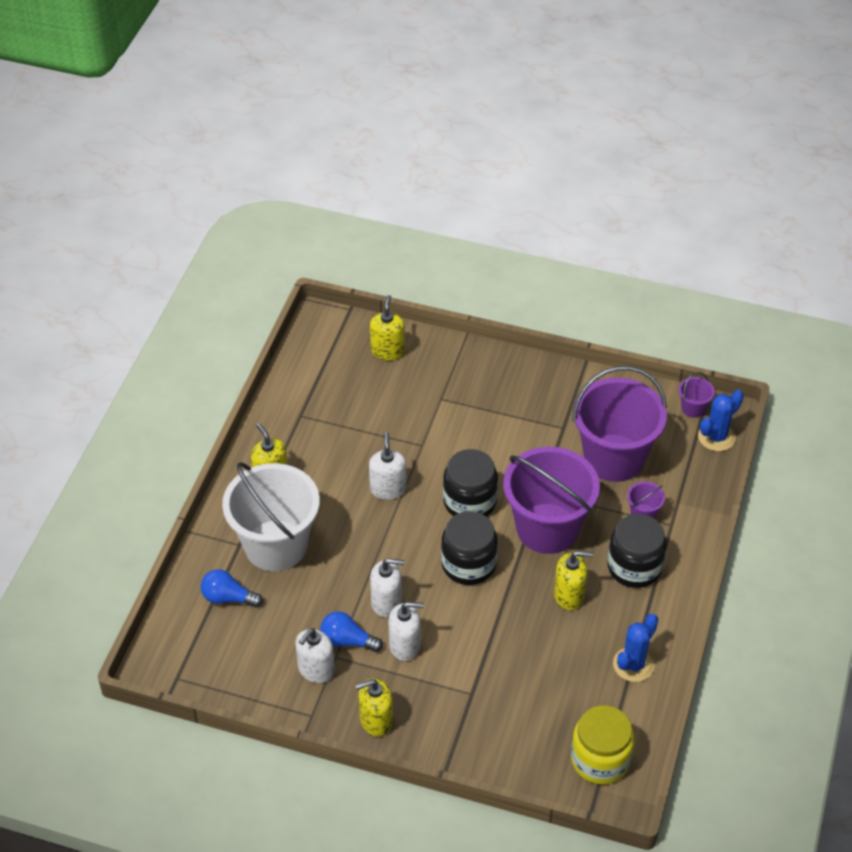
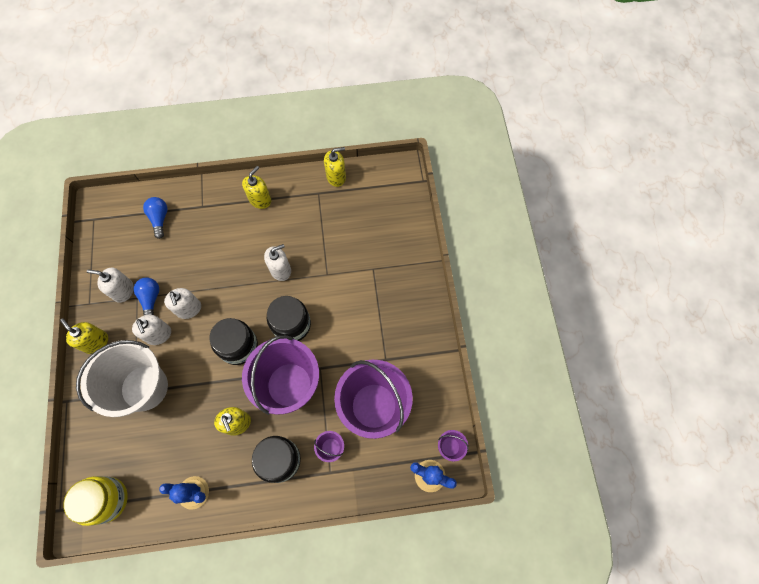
camera: 65 degrees right, 20 degrees up
white bucket [222,462,320,571] -> white bucket moved to [76,340,168,417]
yellow soap dispenser [370,295,405,360] -> yellow soap dispenser moved to [324,147,346,187]

